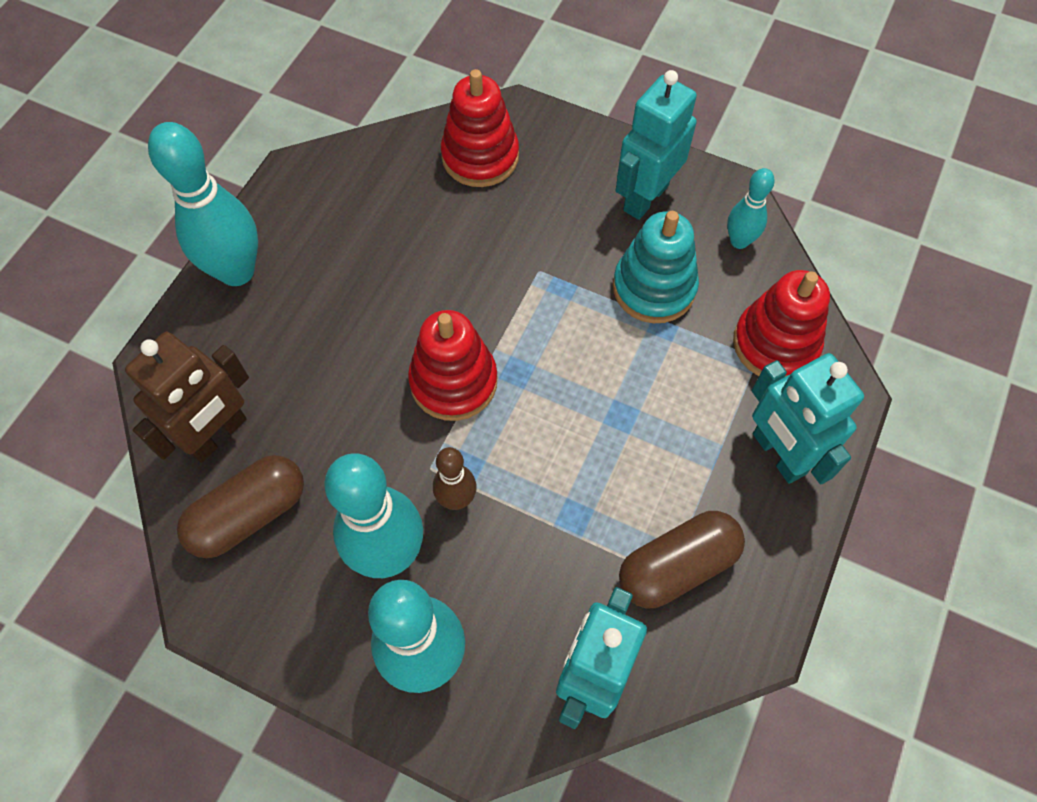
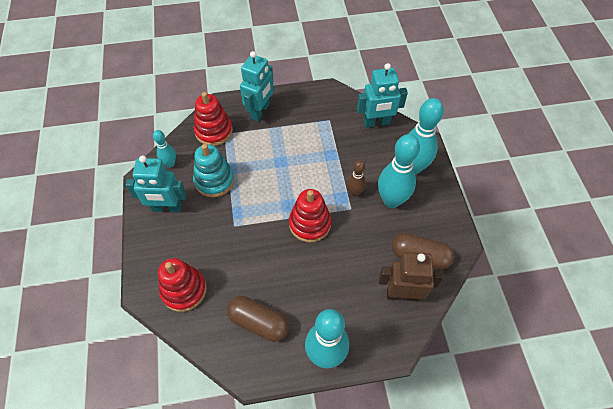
camera: 125 degrees left, 5 degrees down
brown capsule [619,511,745,608] -> brown capsule moved to [227,296,289,342]

